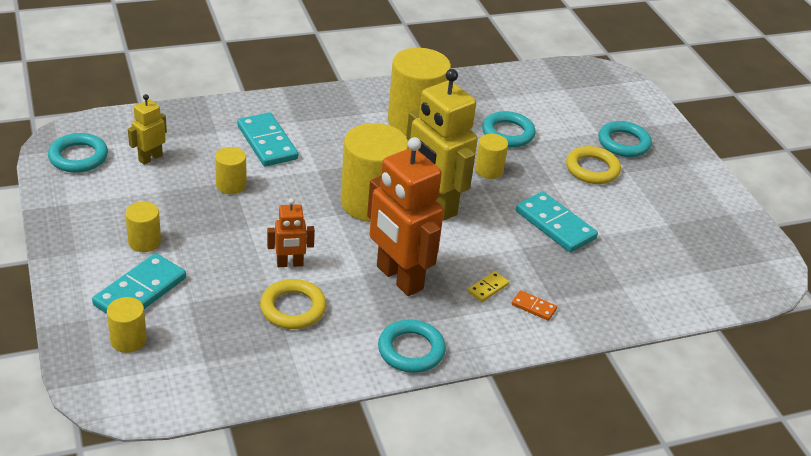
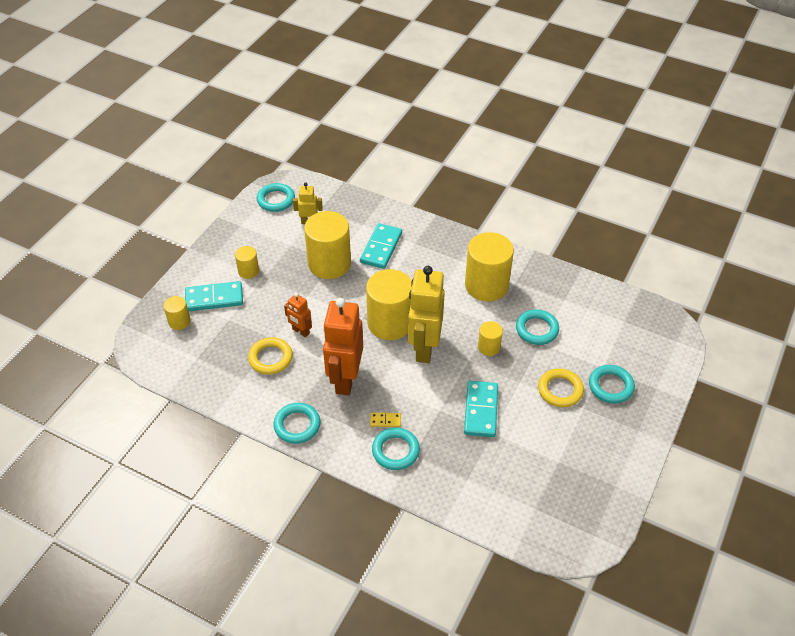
camera: 50 degrees right, 10 degrees up
yellow cylinder [215,147,247,194] -> yellow cylinder [304,211,351,279], size x2.06
orange domino [511,290,557,321] -> turquoise ring [372,428,420,470]

